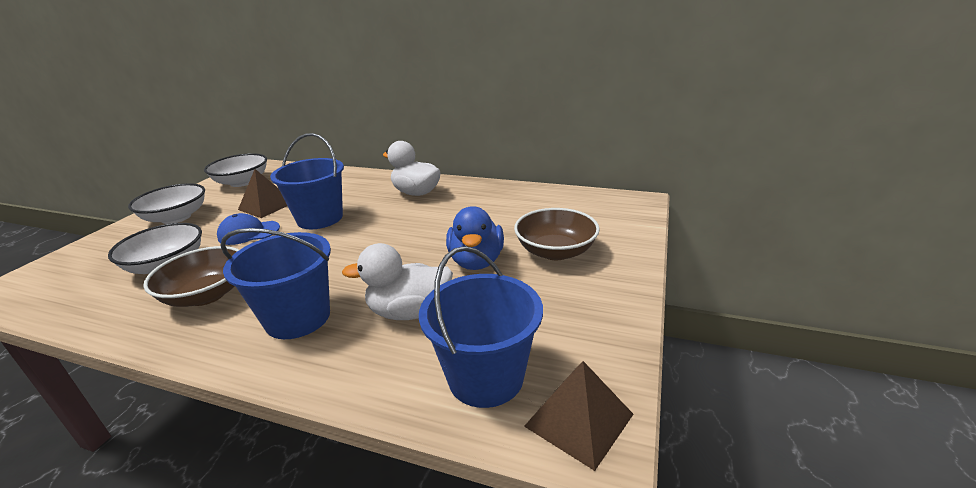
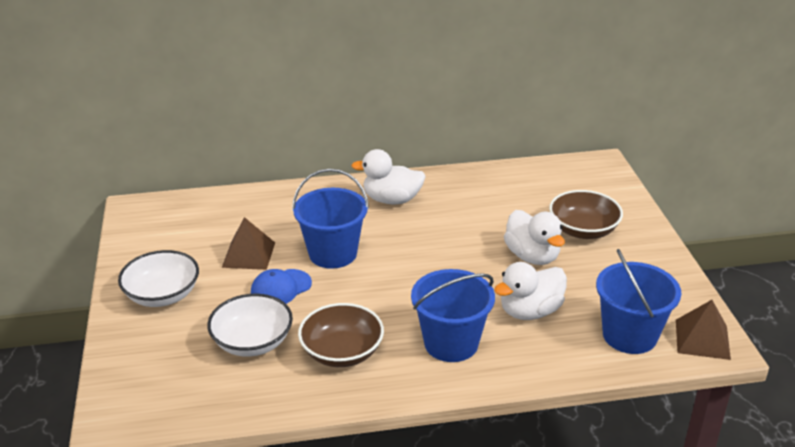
camera: 30 degrees left, 5 degrees up
white bowl [204,153,267,187] -> none
blue duck [446,206,504,270] -> white duck [504,210,565,265]

